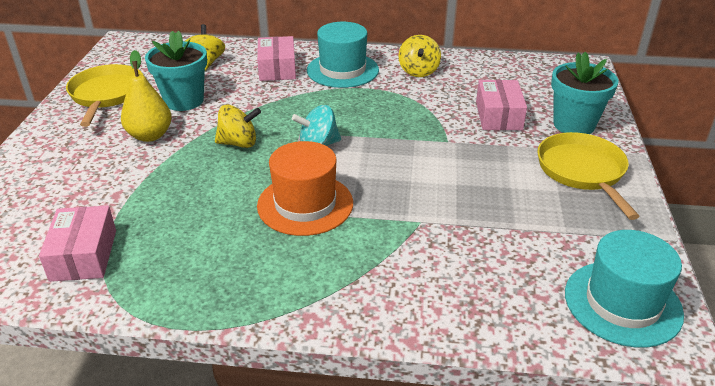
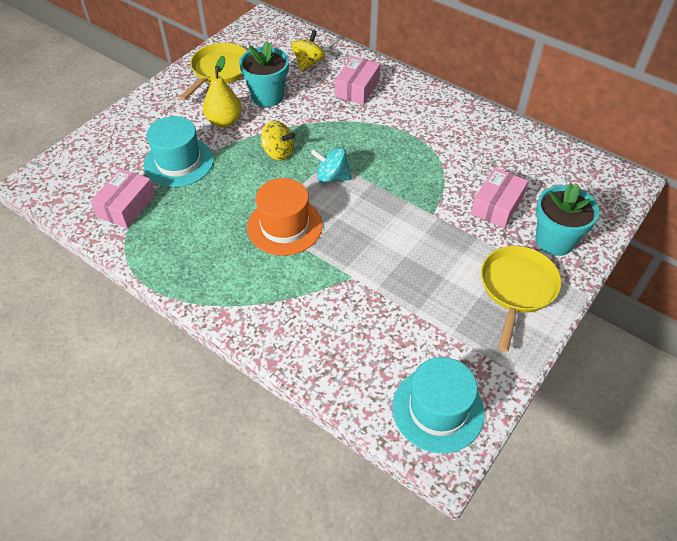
camera: 30 degrees right, 15 degrees up
turquoise hat [307,22,379,88] -> turquoise hat moved to [143,116,214,187]
yellow spinning top [398,35,441,77] -> none

